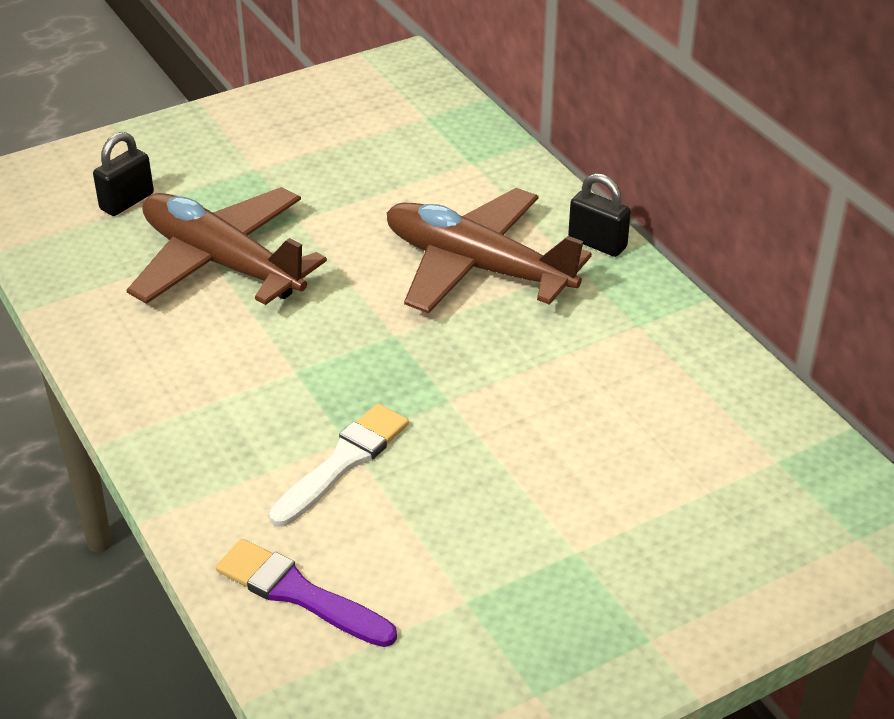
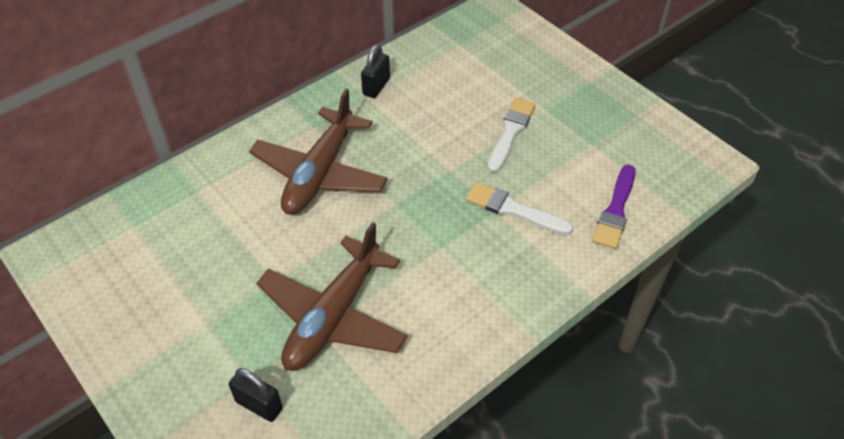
camera: 100 degrees left, 10 degrees up
black padlock [568,173,631,257] -> black padlock moved to [361,44,390,98]
none -> white brush [487,98,536,173]

